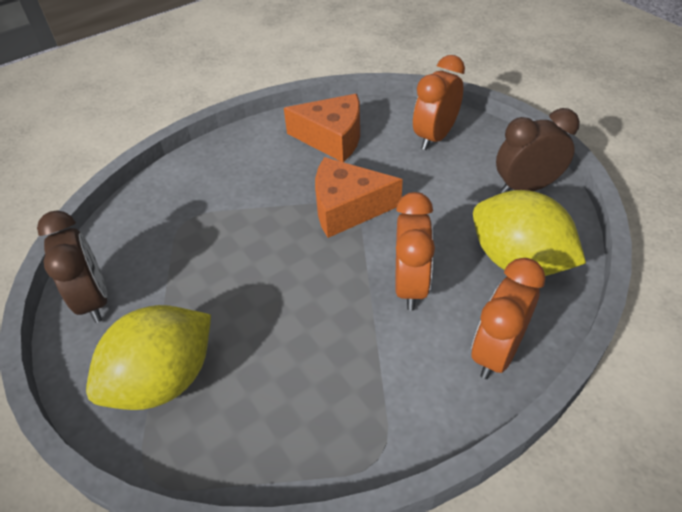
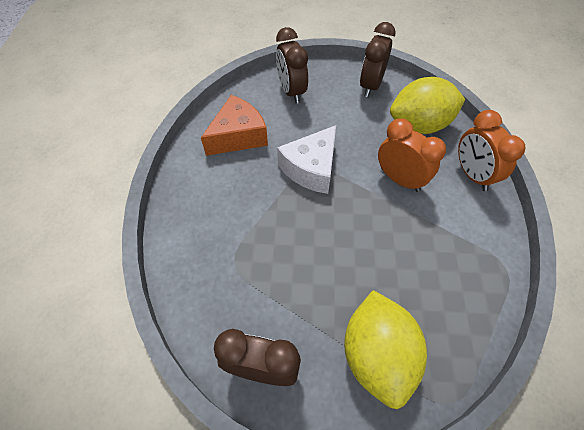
camera: 55 degrees left, 10 degrees up
orange cheese [315,157,403,238] -> white cheese [277,125,336,194]
orange clock [413,55,465,150] -> brown clock [276,27,308,104]

